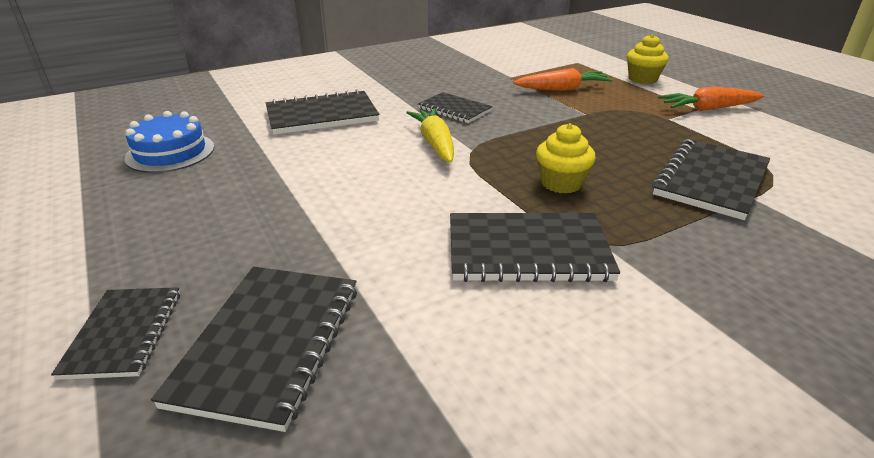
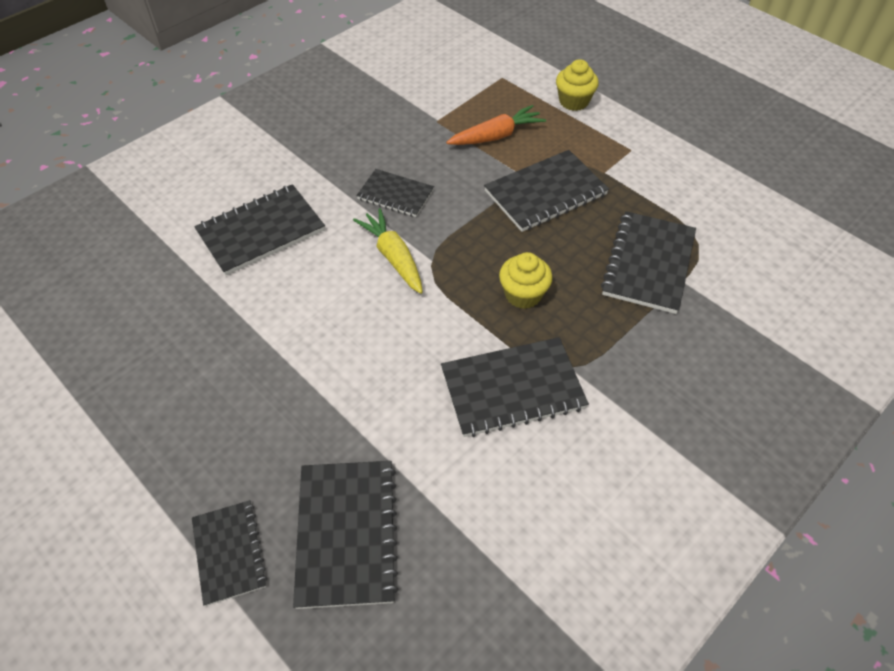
camera: 15 degrees left, 20 degrees up
blue cake [124,111,214,173] -> none
orange carrot [658,87,765,111] -> none
none -> black notebook [484,150,609,232]

